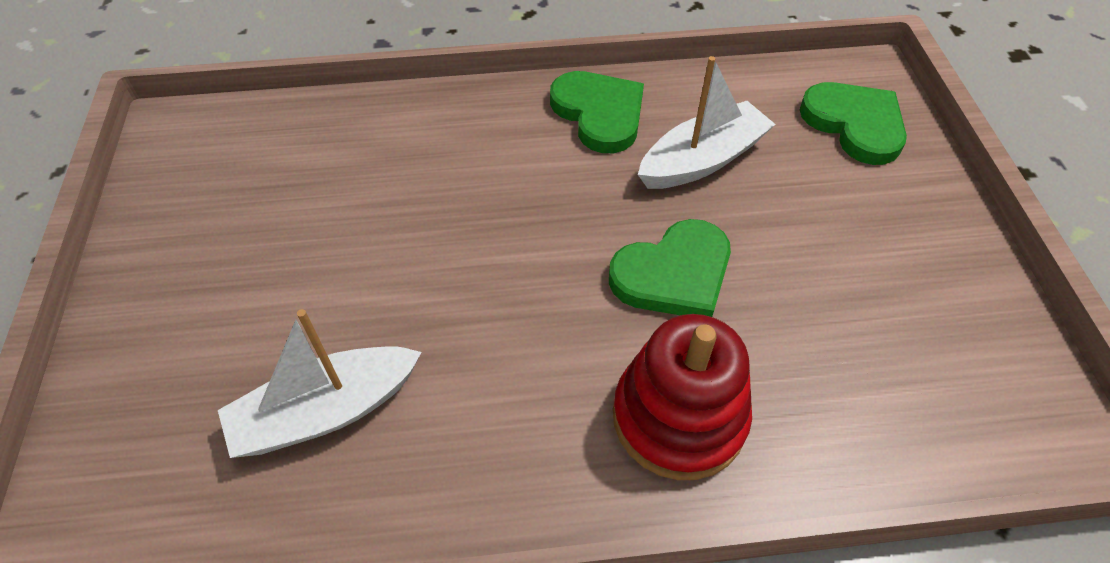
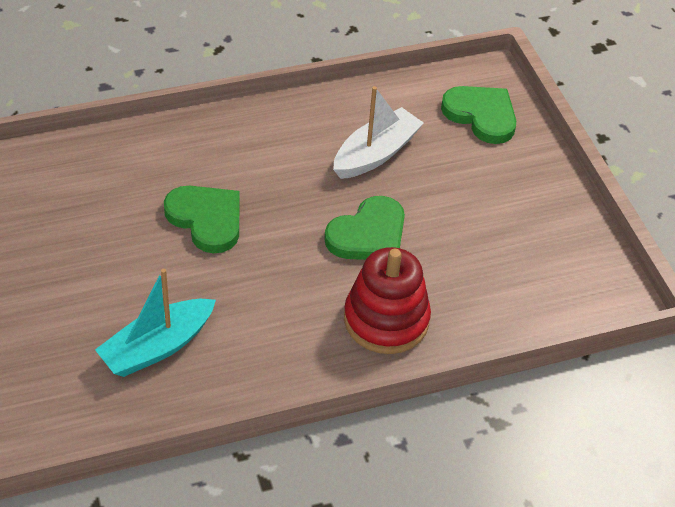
camera: 15 degrees left, 5 degrees down
white boat [218,309,422,458] -> turquoise boat [95,268,216,377]
green heart [550,71,644,153] -> green heart moved to [164,186,240,253]

